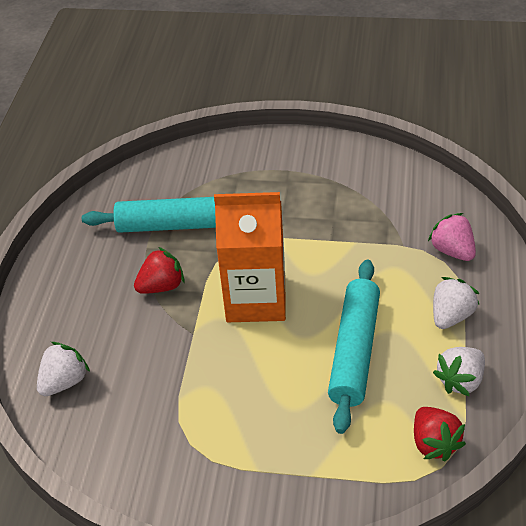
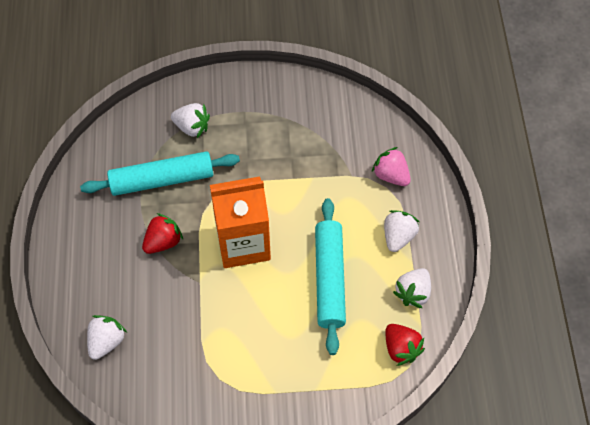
camera: 15 degrees left, 15 degrees up
none -> white strawberry [171,103,210,138]

